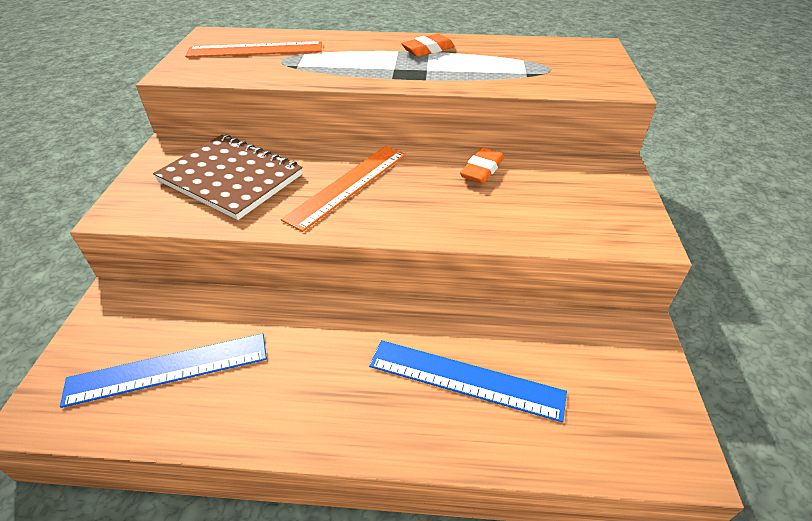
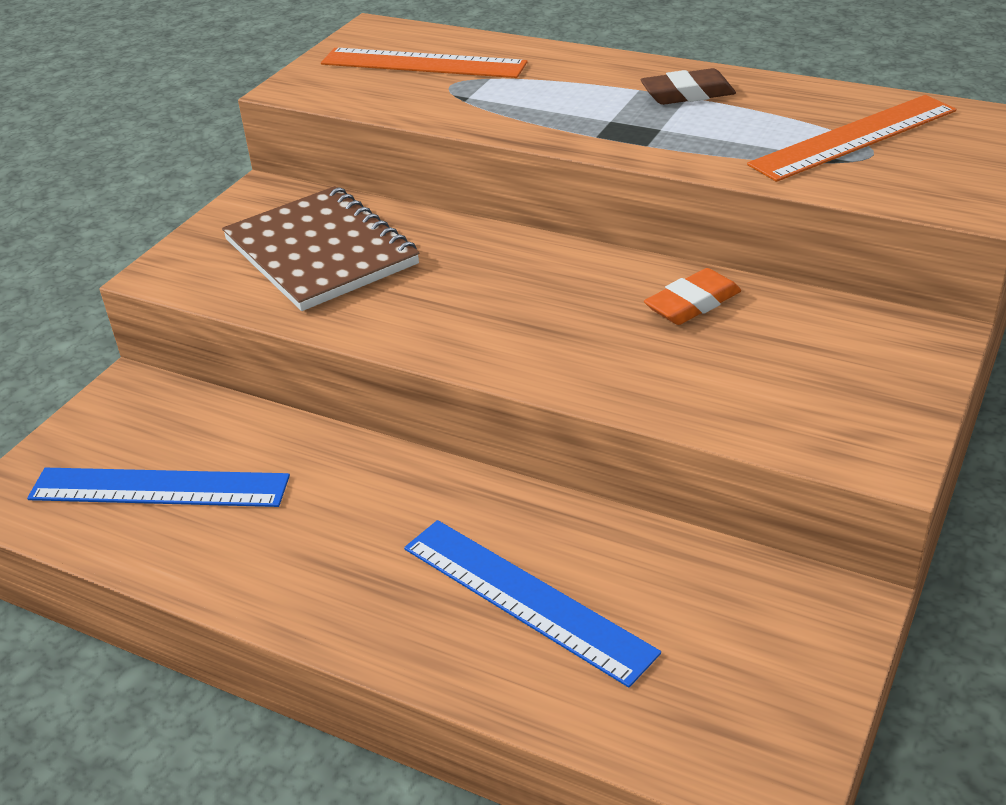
camera: 25 degrees right, 5 degrees down
orange ruler [281,146,406,232] -> orange ruler moved to [747,95,956,182]
orange eraser [401,33,455,57] -> brown eraser [640,68,736,105]

